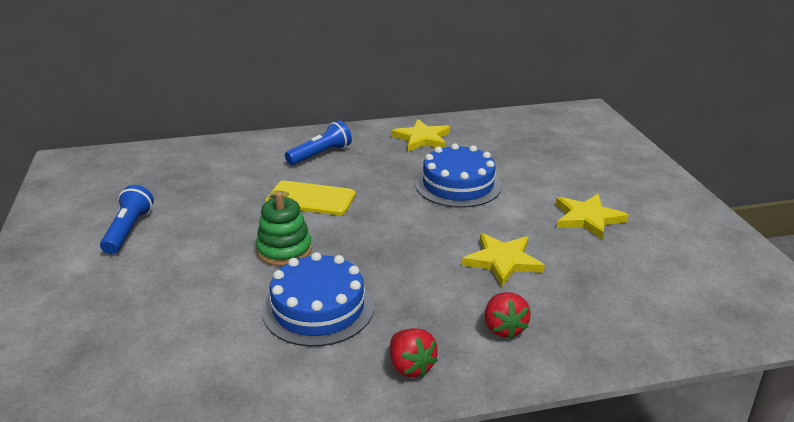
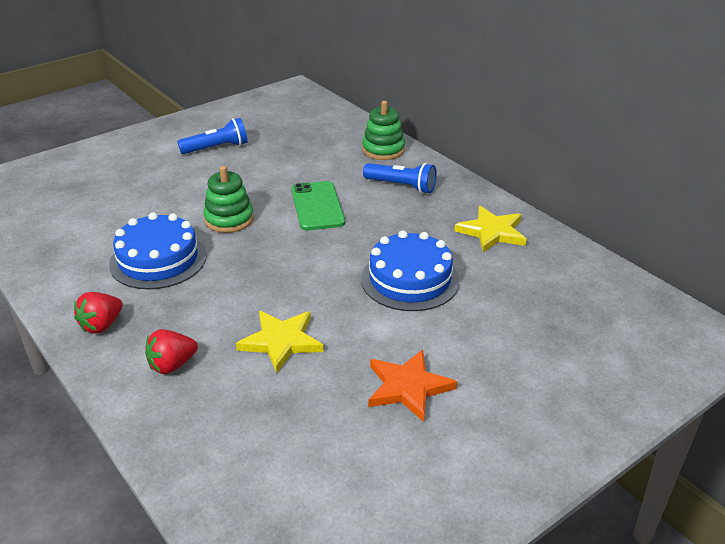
camera: 65 degrees right, 5 degrees up
yellow phone [265,181,355,215] -> green phone [291,181,345,230]
yellow star [556,194,629,240] -> orange star [368,349,457,422]
none -> green stacking toy [362,101,405,160]

